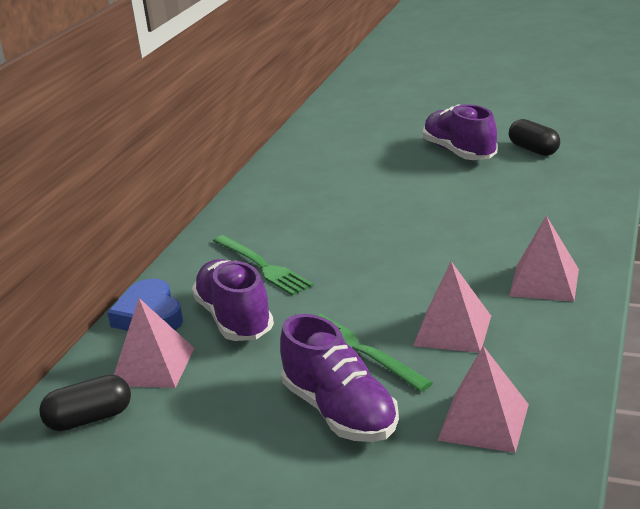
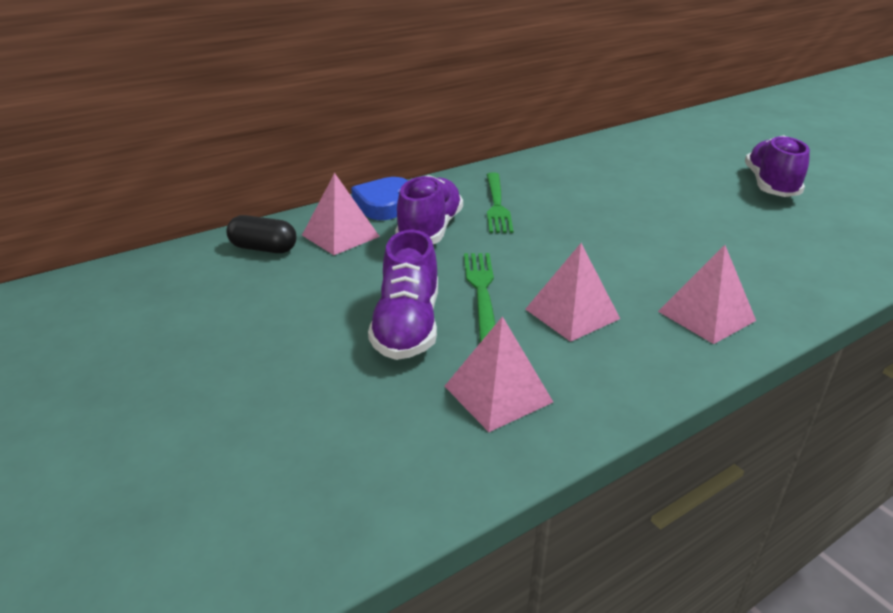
camera: 35 degrees right, 5 degrees up
black capsule [509,119,560,156] -> none

